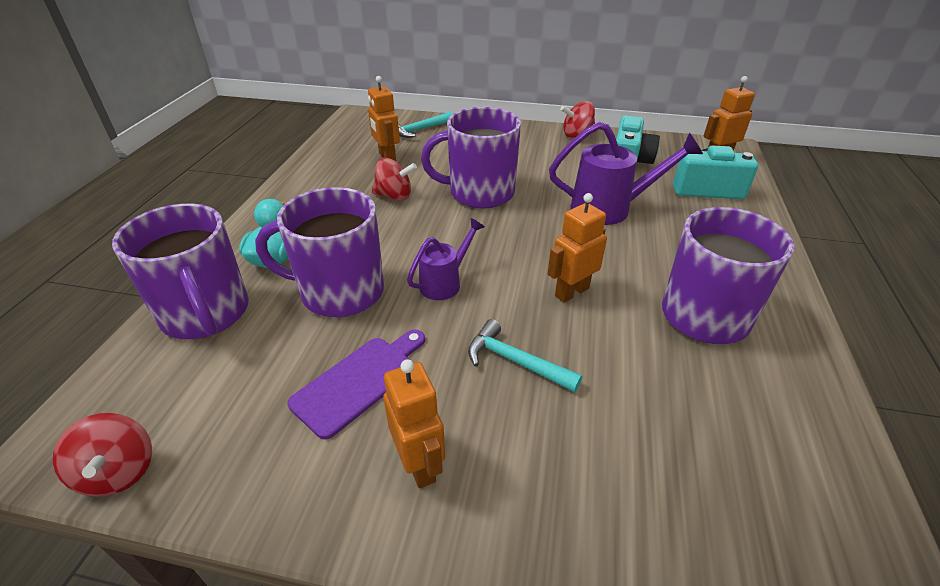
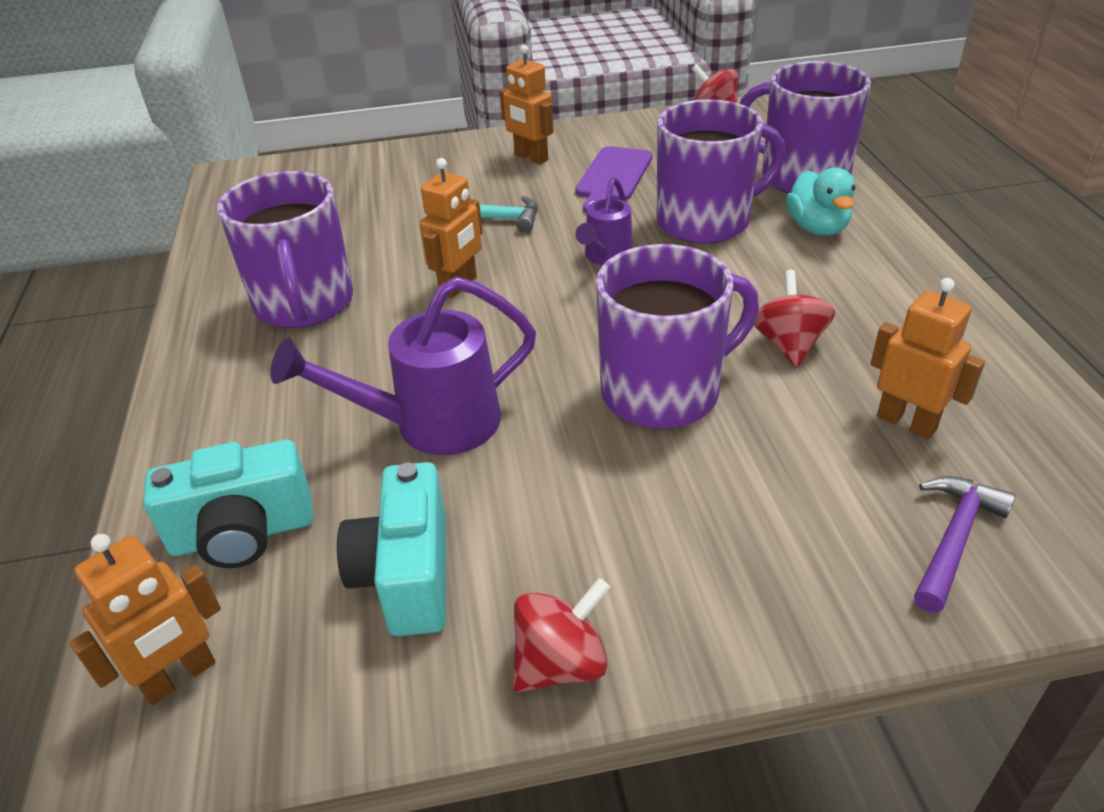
camera: 160 degrees right, 0 degrees up
red spinning top [372,158,417,201] -> red spinning top turned 105 degrees clockwise [754,270,835,367]
turquoise hammer [398,112,453,138] -> purple hammer [914,476,1016,613]

